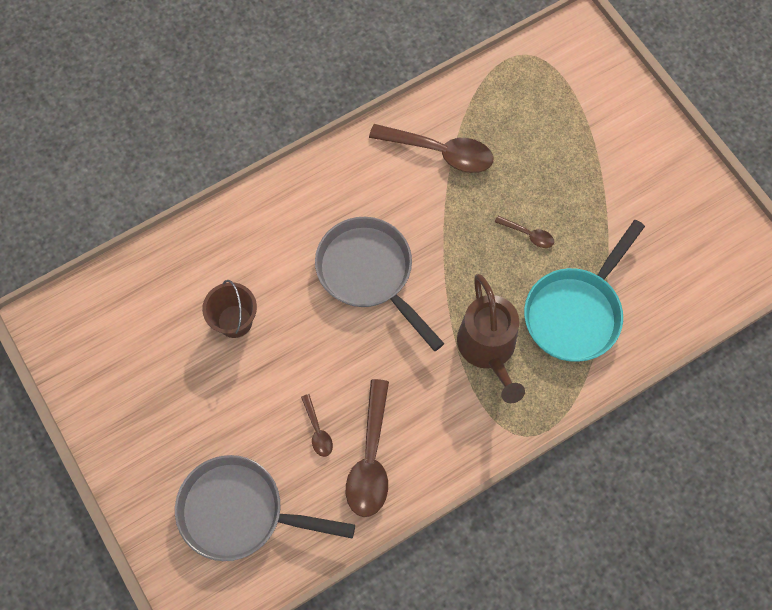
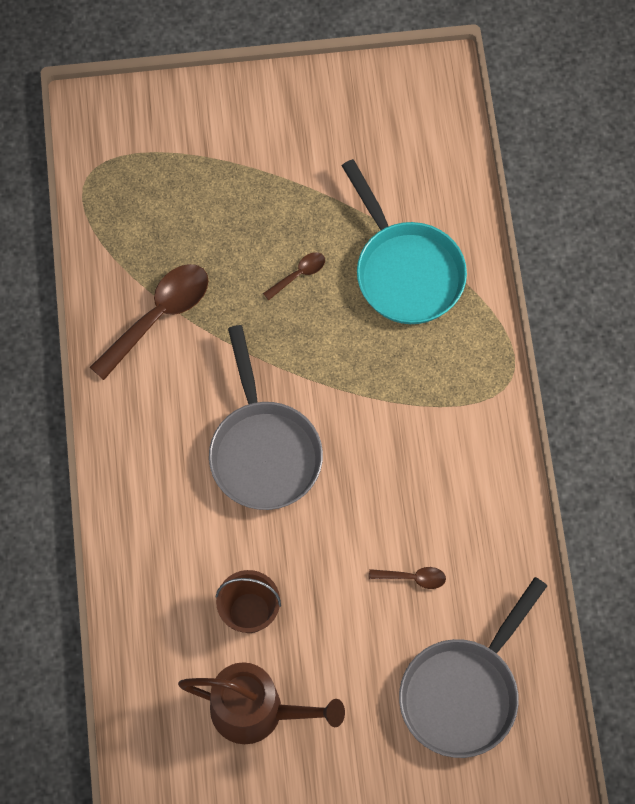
camera: 65 degrees left, 0 degrees up
grey pan [315,217,444,351] -> grey pan turned 90 degrees counterclockwise [209,325,323,510]
brown spoon [346,379,389,517] -> none
brown watering can [457,274,525,403] -> brown watering can moved to [178,662,345,744]

